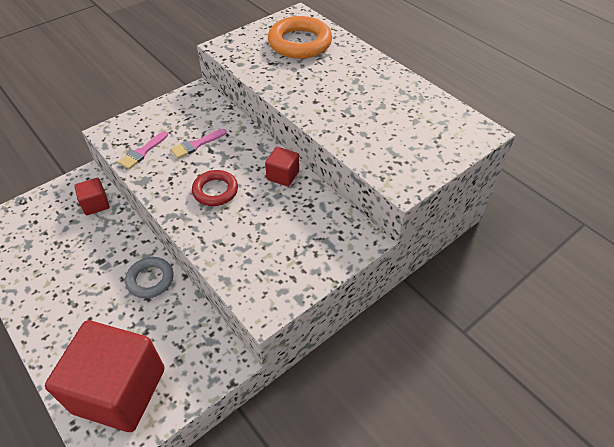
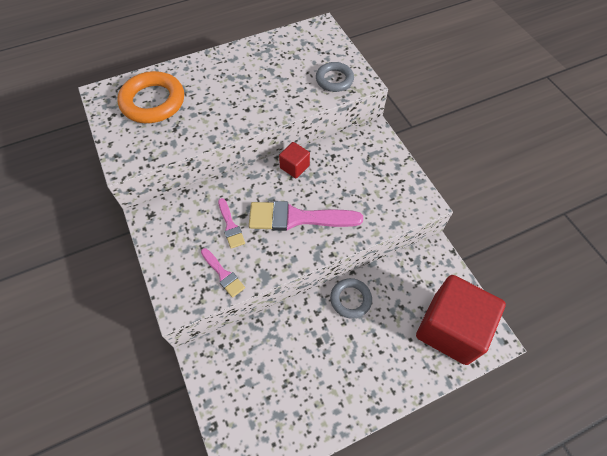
camera: 75 degrees left, 10 degrees up
red cube [74,178,109,215] -> none
red ring [192,170,238,206] -> pink brush [249,201,363,231]
none -> grey ring [316,62,354,92]

